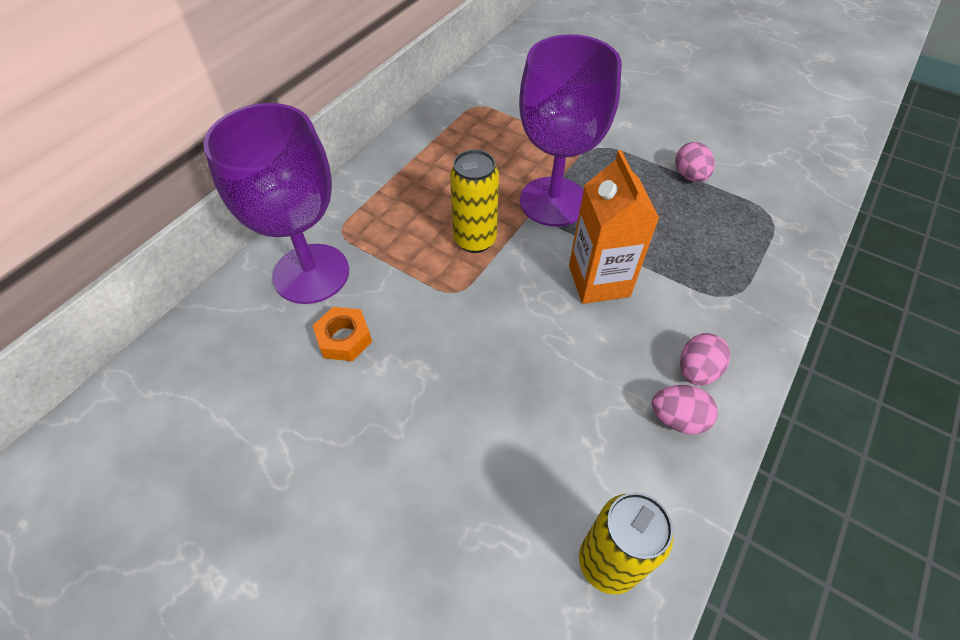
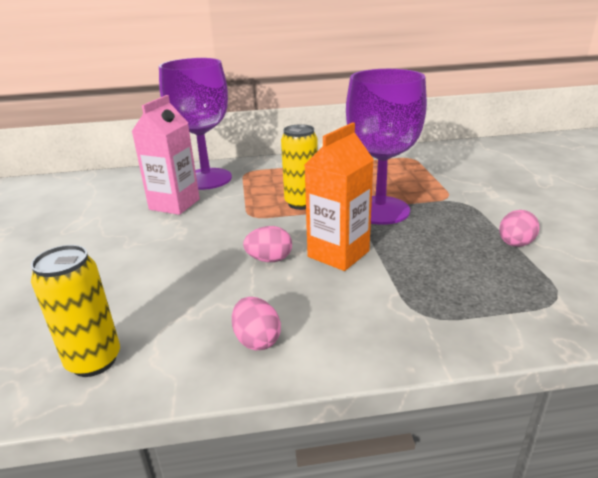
camera: 50 degrees right, 25 degrees down
orange nut [312,307,372,361] -> pink carton [132,95,200,215]
pink egg [680,333,730,385] -> pink egg moved to [243,226,292,262]

